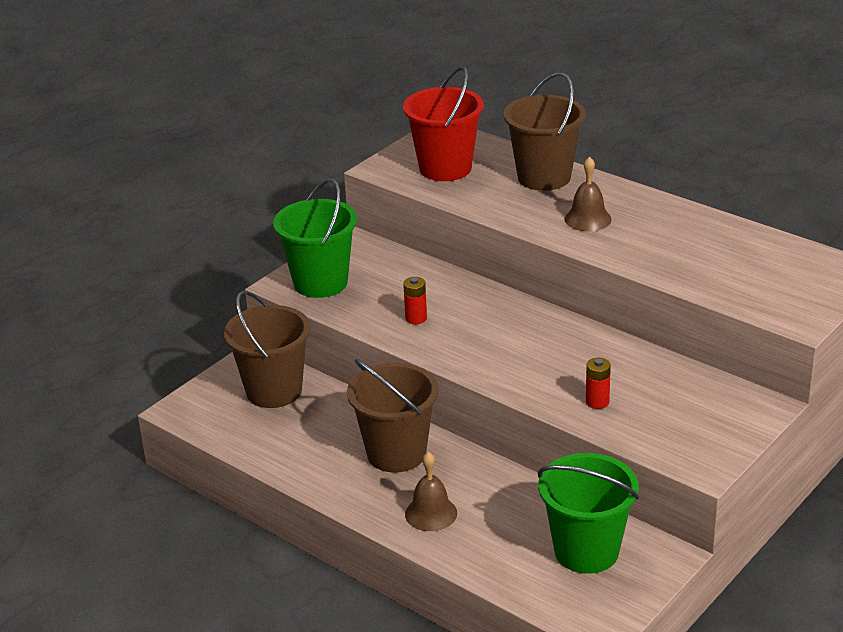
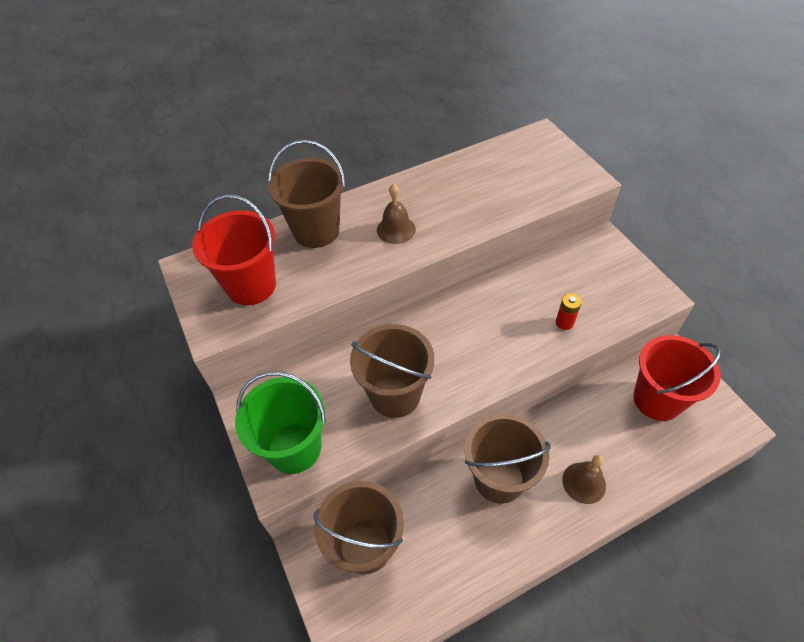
camera: 65 degrees left, 20 degrees up
red battery [403,277,427,324] -> brown bucket [350,324,434,418]
green bucket [538,453,639,574] -> red bucket [633,335,721,421]

